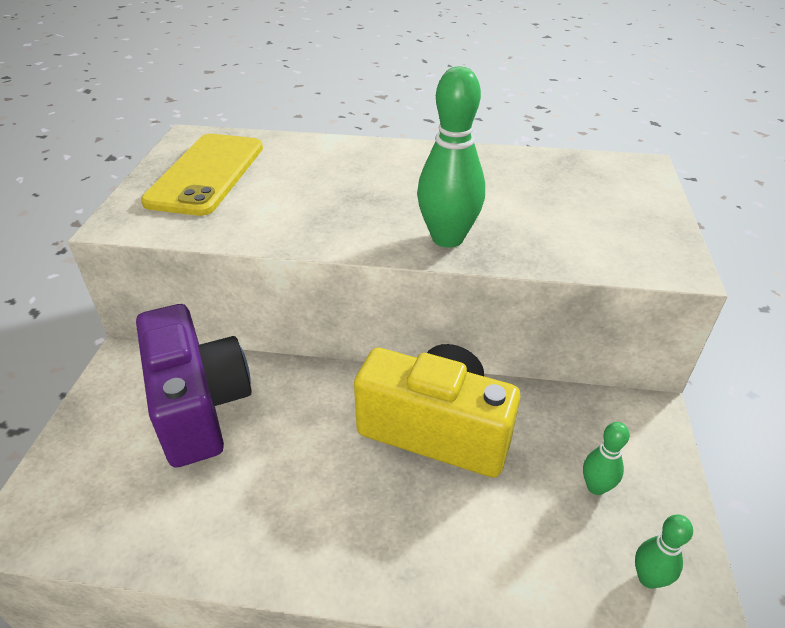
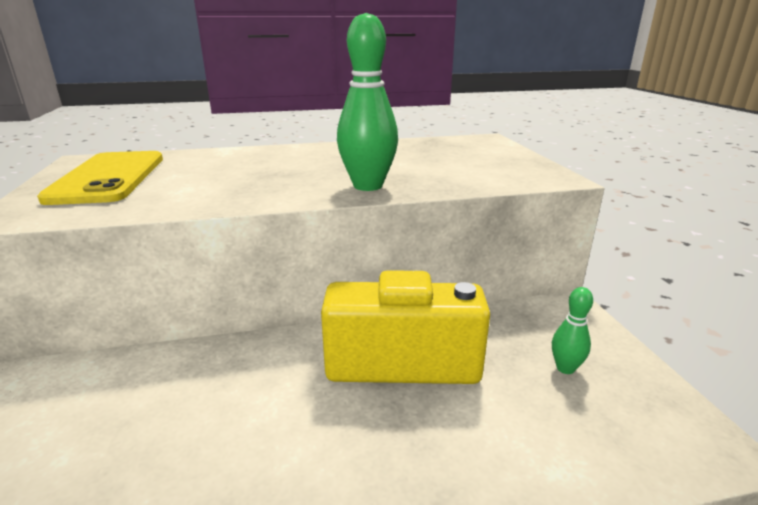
camera: 20 degrees left, 15 degrees down
purple camera [136,304,252,468] -> none
green bowling pin [635,514,693,589] -> none

